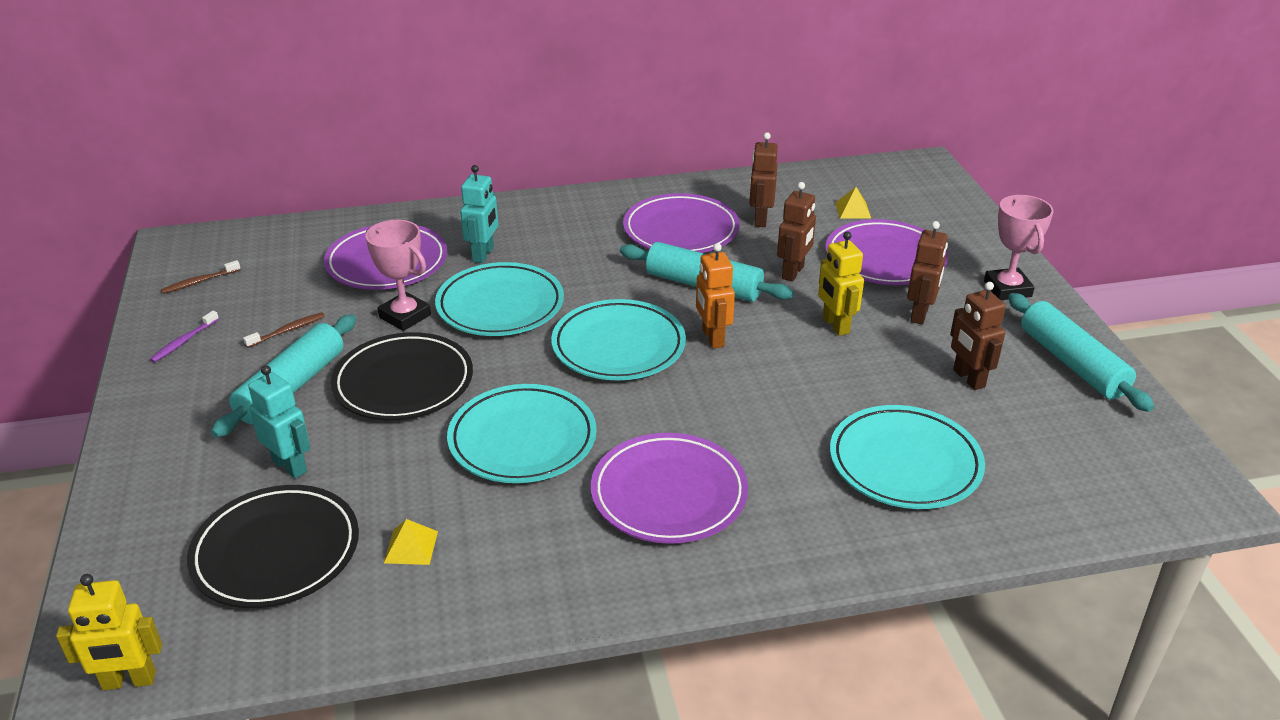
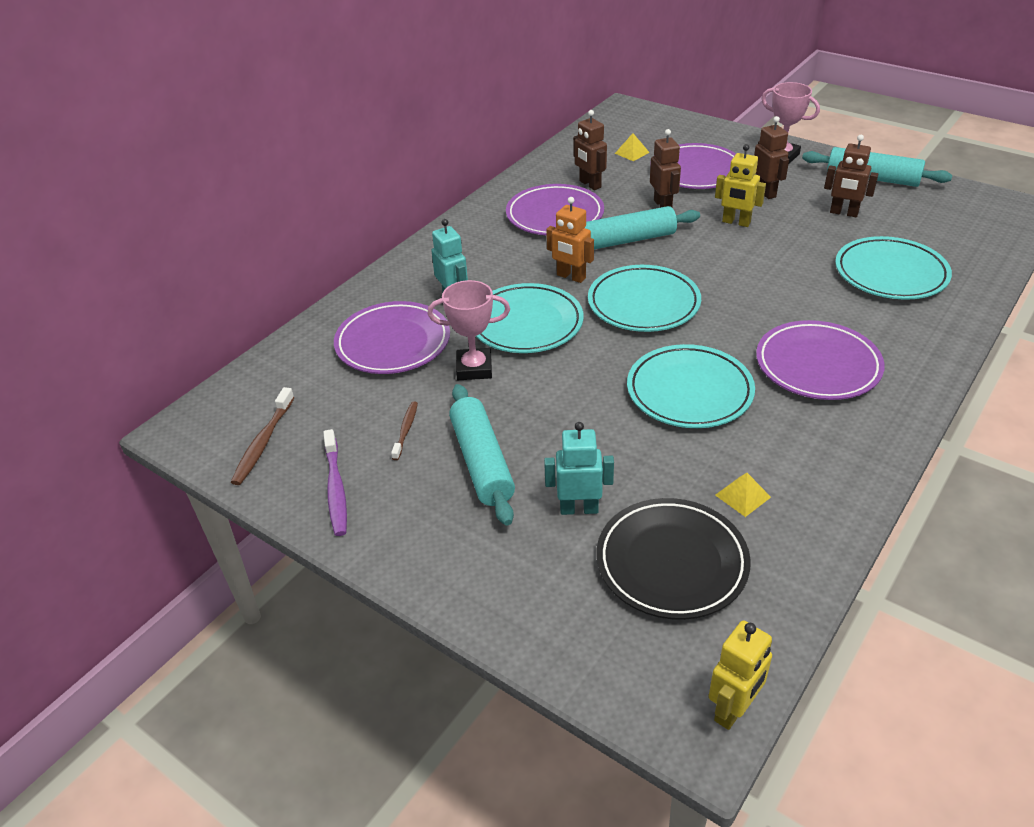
camera: 40 degrees left, 5 degrees up
purple toothbrush [150,311,219,362] -> purple toothbrush [323,429,347,536], size x1.56
brown toothbrush [161,260,241,294] -> brown toothbrush [231,387,295,485], size x1.56
black plate [331,332,473,421] -> none
orange robot [696,243,735,348] -> orange robot moved to [546,197,594,283]

